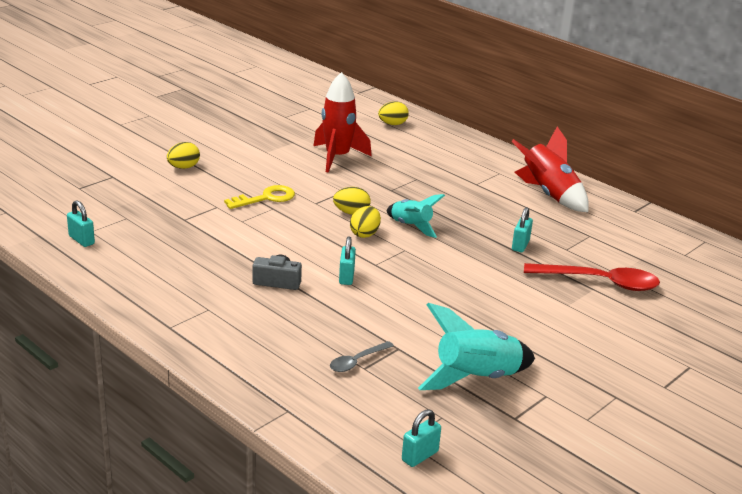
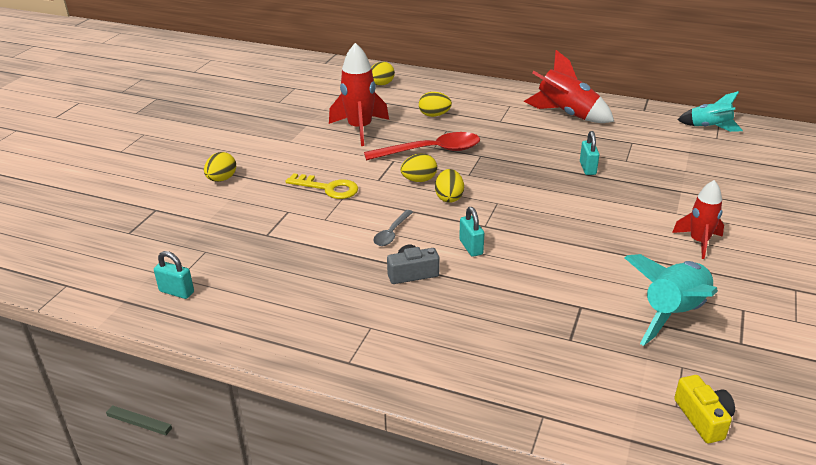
camera: 20 degrees left, 5 degrees up
yellow key [224,185,295,209] -> yellow key turned 75 degrees clockwise [285,173,358,199]
grey spoon [330,341,394,372] -> grey spoon moved to [373,210,413,246]
turquoise rocket [387,194,445,238] -> turquoise rocket moved to [677,91,743,132]
turquoise padlock [402,409,441,467] -> yellow camera [674,375,735,443]
red spoon [524,263,660,291] -> red spoon moved to [364,132,480,160]
none -> yellow egg [419,92,452,117]
none -> red rocket [672,180,724,259]

